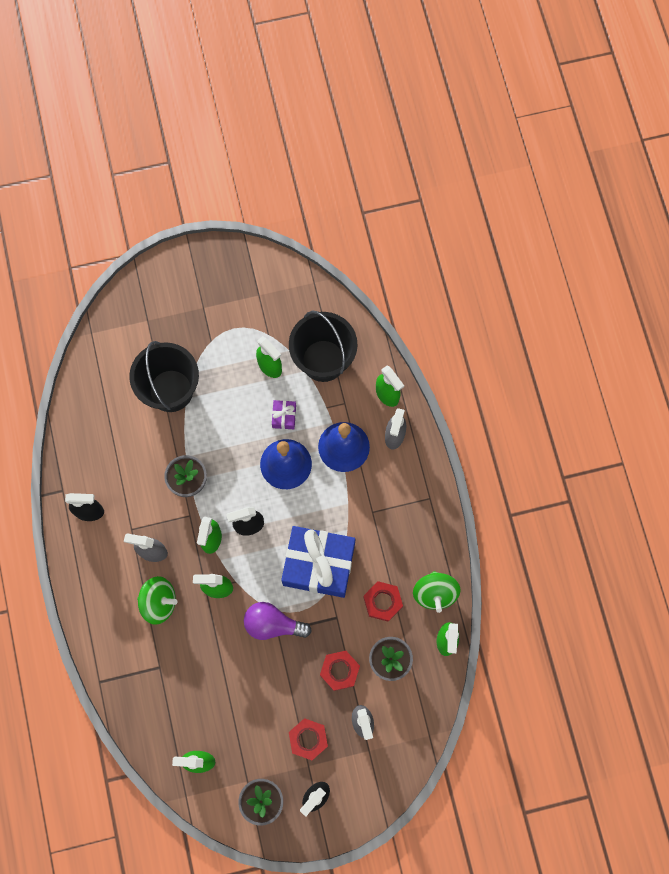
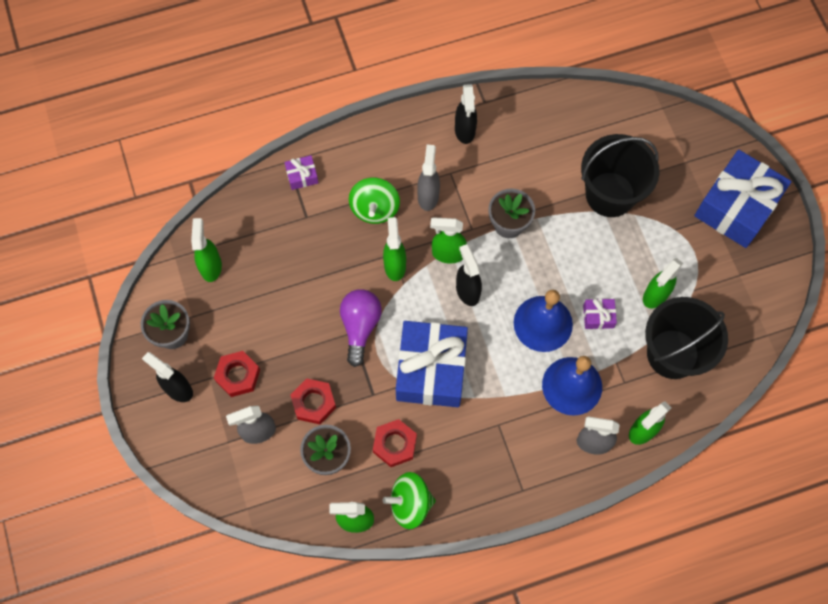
camera: 85 degrees right, 5 degrees down
none -> purple gift [284,155,318,190]
none -> blue gift [694,150,792,248]

